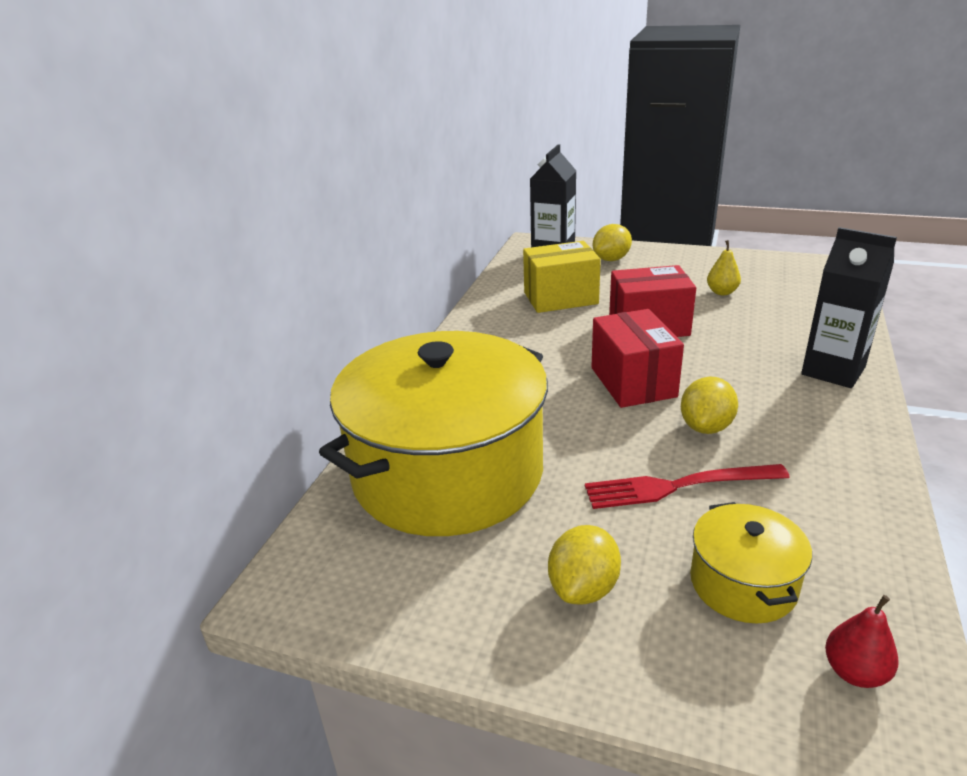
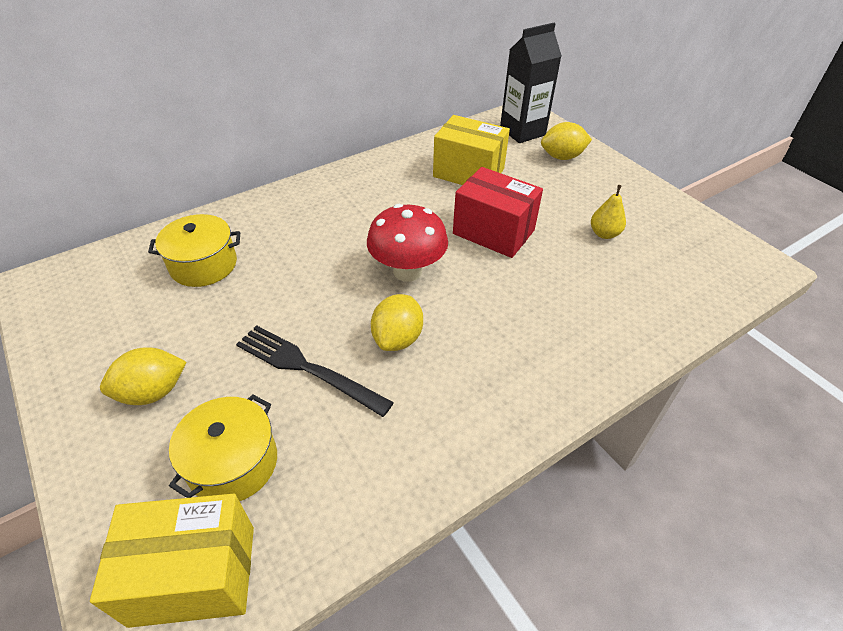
camera: 35 degrees right, 15 degrees up
yellow pot [319,331,548,536] -> yellow pot [148,214,240,287], size x0.44
red fork [585,464,790,509] -> black fork [236,325,394,417]
red box [592,309,684,408] -> red mushroom [367,204,448,282]
yellow lemon [681,377,738,434] -> yellow lemon turned 45 degrees counterclockwise [371,294,423,351]
black carton [801,227,897,388] -> none
red pear [825,595,899,688] -> yellow box [90,494,254,628]

